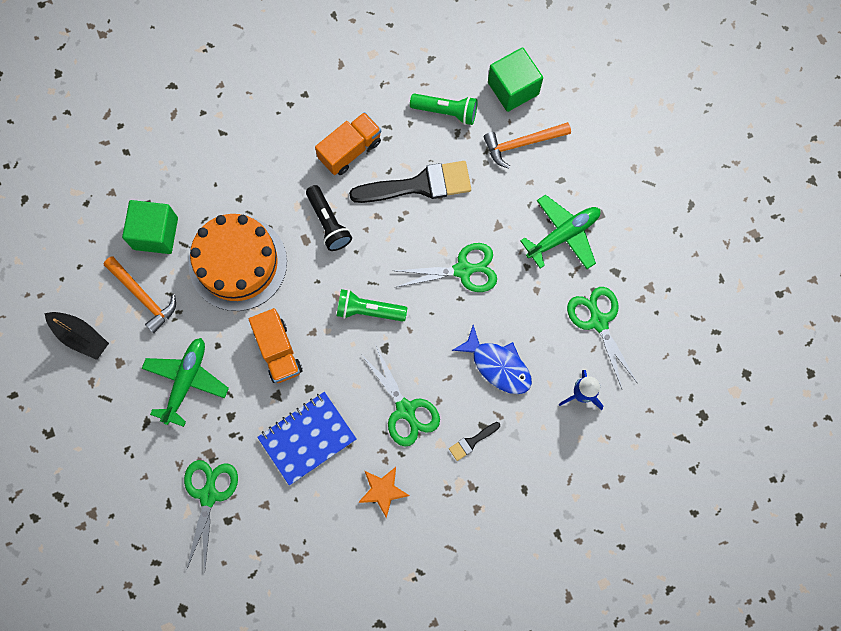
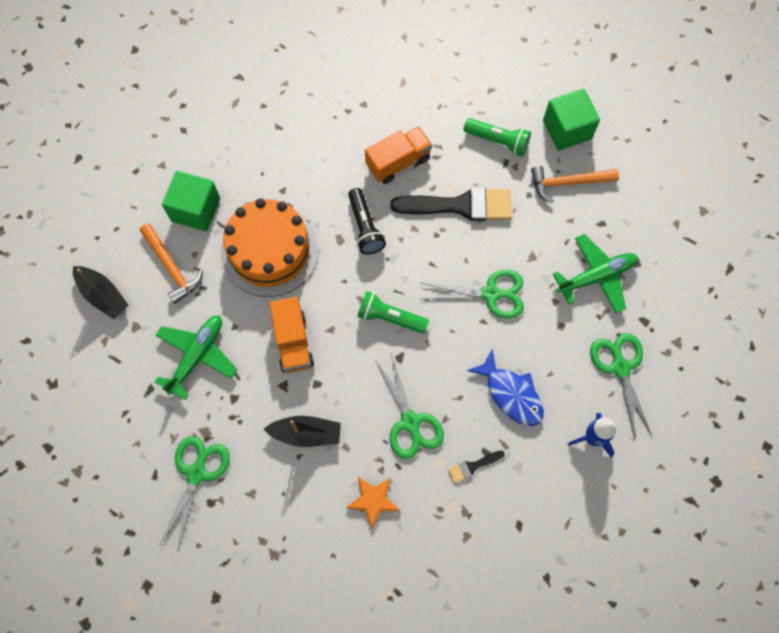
camera: 10 degrees right, 5 degrees down
blue notebook [257,392,356,486] -> black boat [264,416,341,447]

